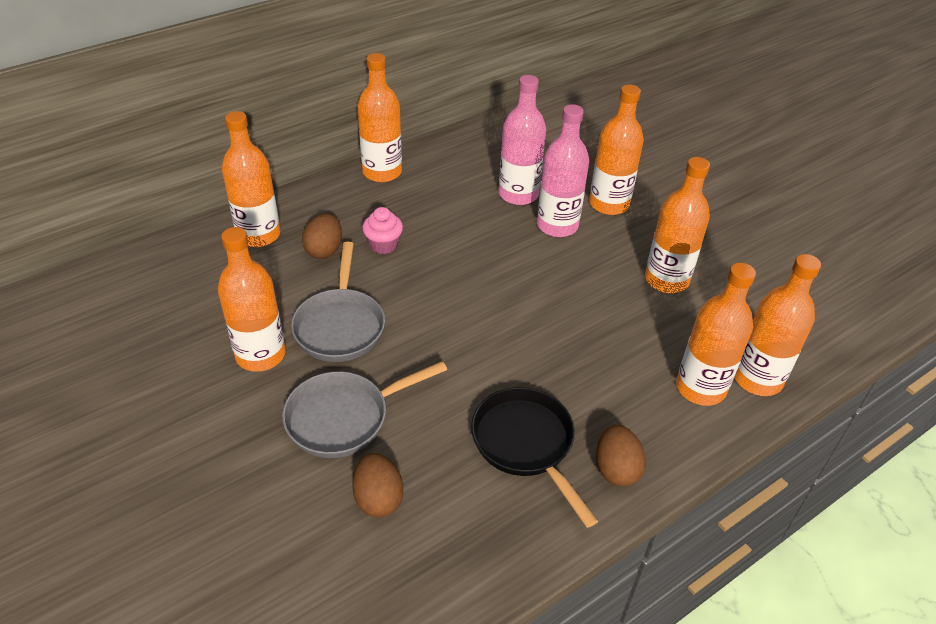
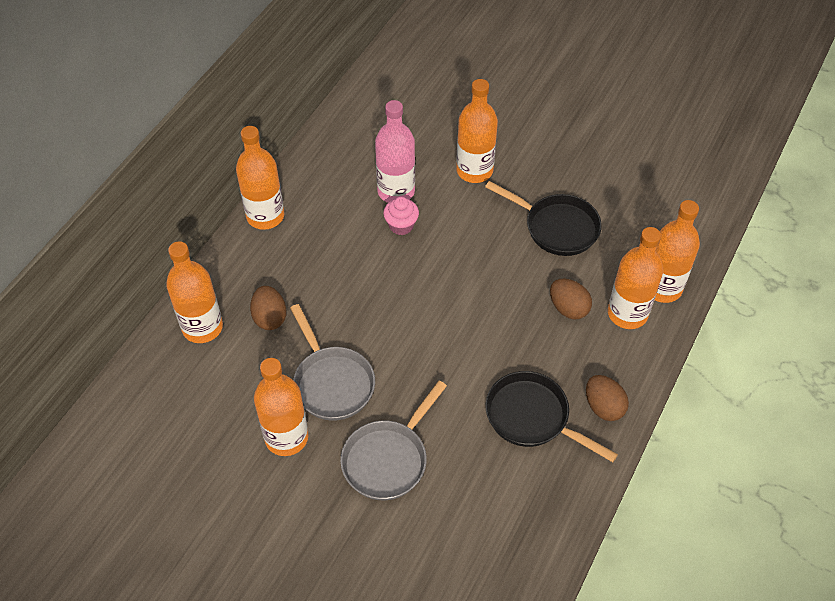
camera: 25 degrees left, 10 degrees up
brown egg [352,453,403,517] -> brown egg moved to [550,279,592,320]
pink cupcake [362,207,403,254] -> pink cupcake moved to [383,197,419,235]
pink bottle [537,104,589,237] -> none
orange bottle [645,157,710,293] -> black pan [485,181,602,256]

